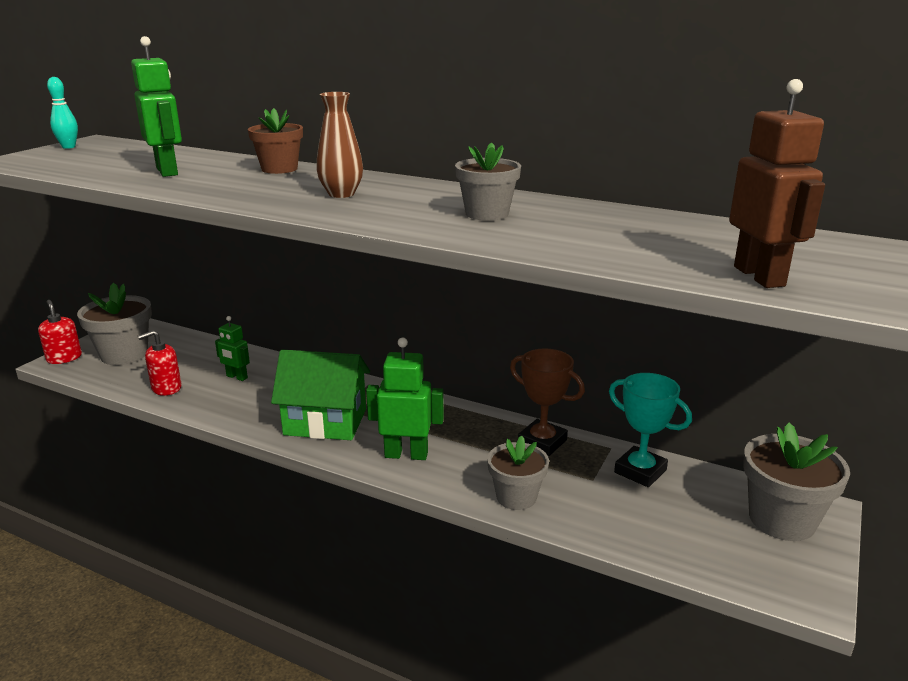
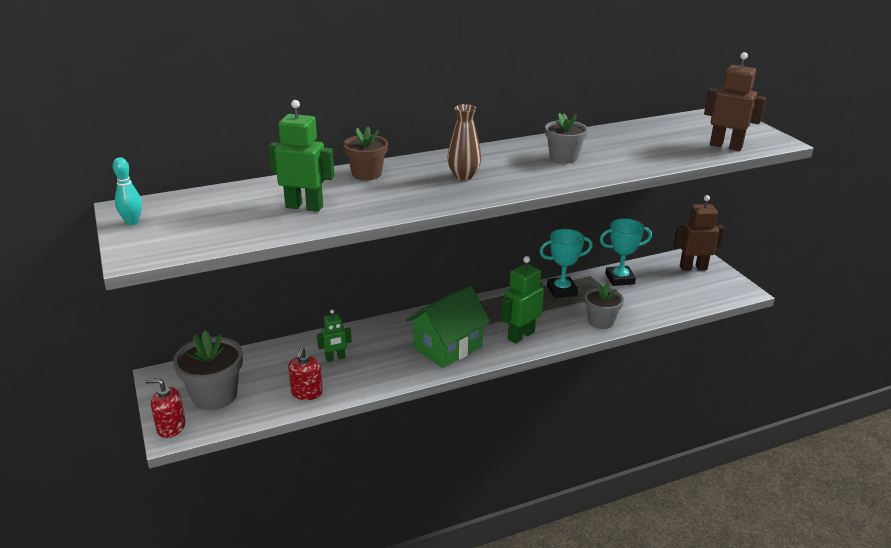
camera: 50 degrees left, 5 degrees up
brown trophy [510,349,585,456] -> turquoise trophy [539,229,593,298]
grey flower pot [743,423,850,541] -> brown robot [674,195,724,271]

